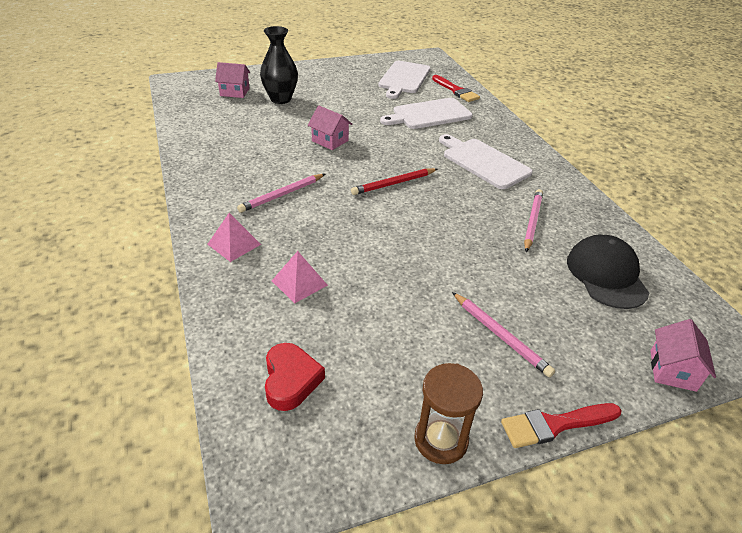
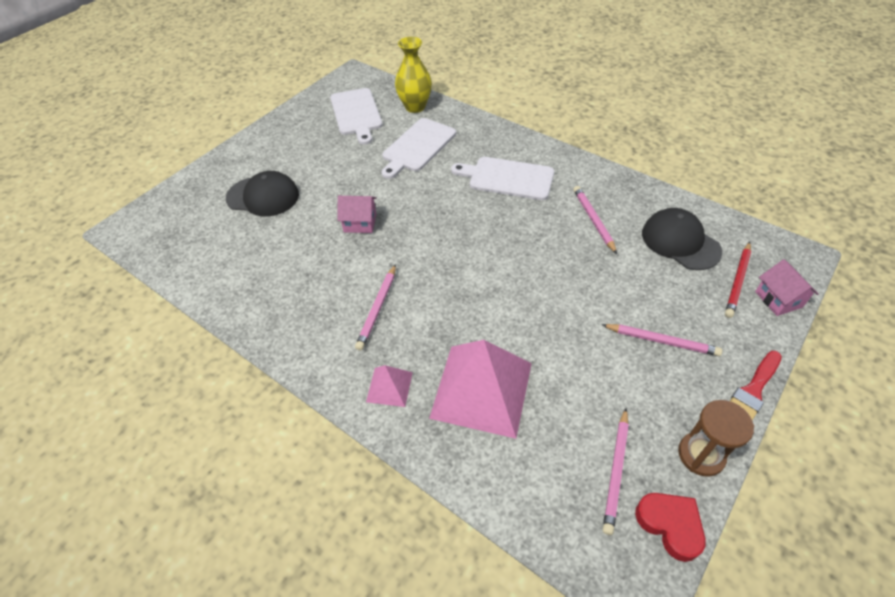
camera: 30 degrees left, 10 degrees up
pink house [215,62,250,98] -> none
black vase [260,26,298,104] -> black cap [226,171,299,216]
red heart [265,343,325,411] -> red heart moved to [635,493,706,562]
pink pyramid [272,251,328,303] -> pink pyramid [429,340,532,439], size x2.15
red pencil [351,168,437,195] -> red pencil moved to [725,242,751,318]
red brush [432,75,480,102] -> yellow vase [395,37,432,113]
none -> pink pencil [603,408,629,535]

